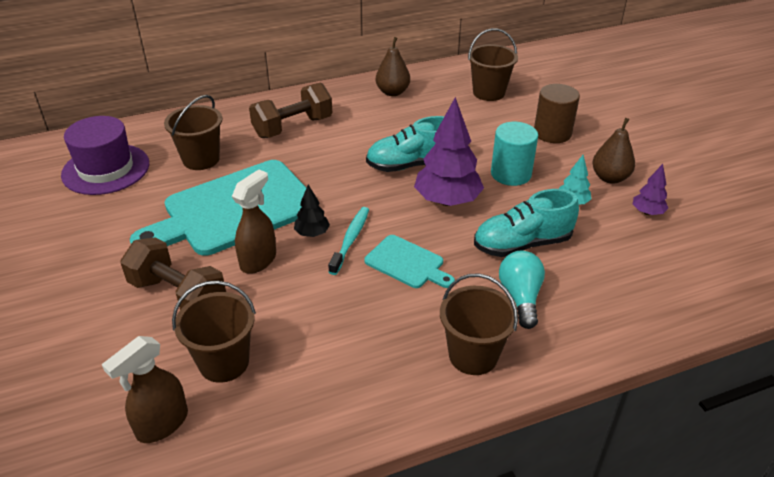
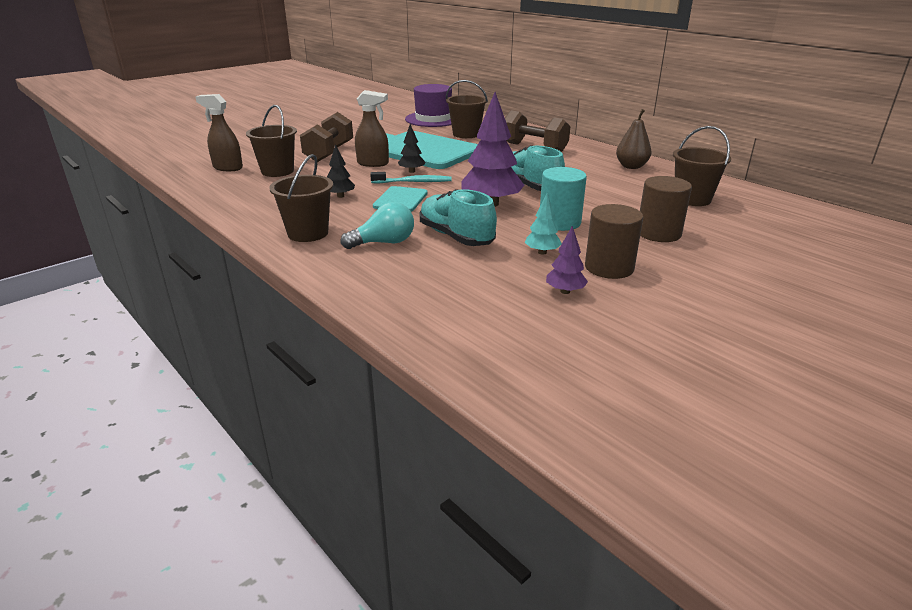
camera: 70 degrees right, 10 degrees down
brown pear [592,118,635,184] -> brown cylinder [585,204,643,279]
none -> black tree [327,144,355,198]

